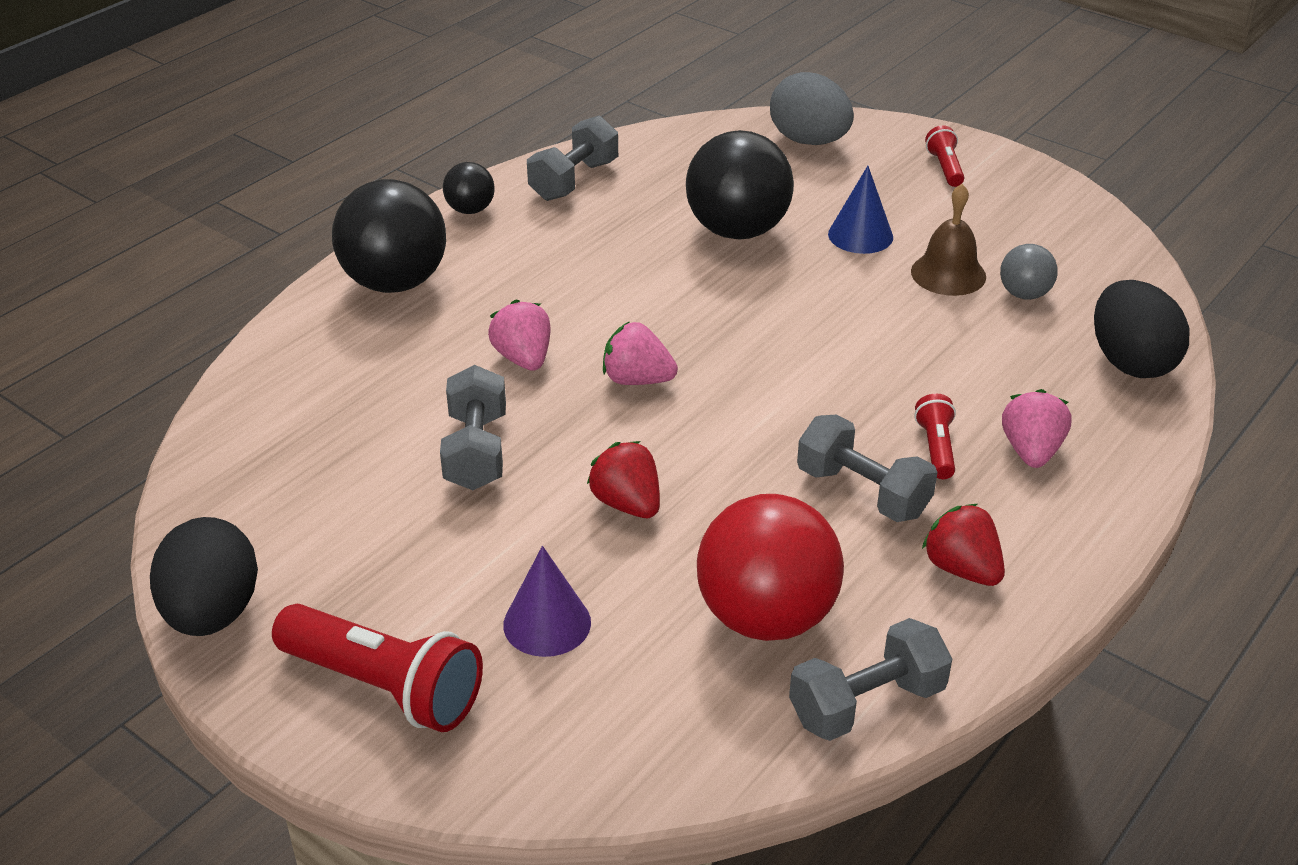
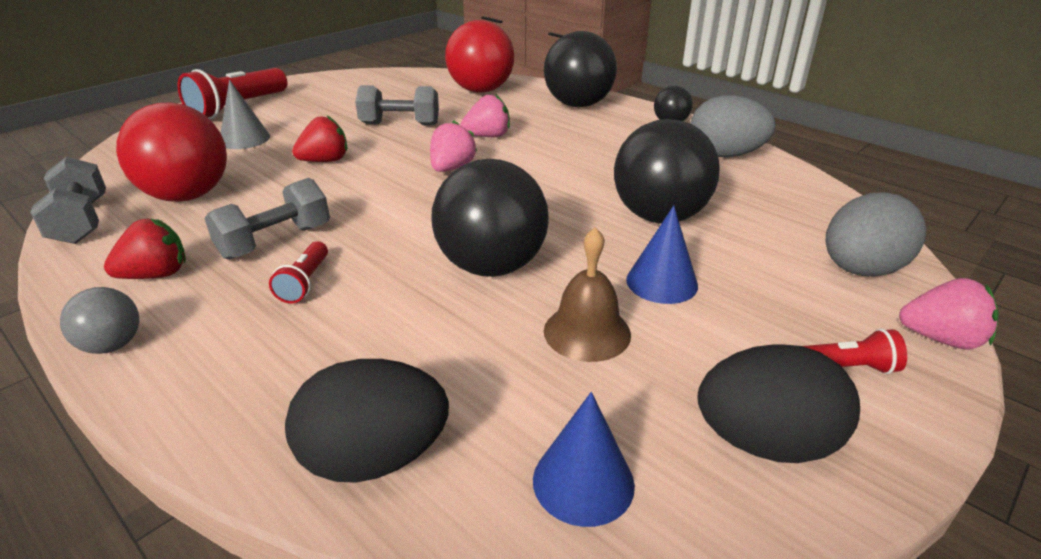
camera: 95 degrees right, 5 degrees down
black egg [150,517,258,636] -> black egg moved to [698,344,860,463]
purple cone [503,546,591,657] -> grey cone [221,80,270,149]
grey dumbbell [527,116,618,201] -> grey egg [690,95,776,157]
red flashlight [914,393,956,479] -> red flashlight turned 90 degrees clockwise [269,241,328,303]
grey ball [1000,244,1058,300] -> grey ball moved to [60,287,139,354]
pink strawberry [1002,389,1072,468] -> pink strawberry moved to [899,278,999,350]
none -> black ball [431,159,549,277]
none -> red ball [445,20,514,93]
none -> blue cone [533,392,635,527]

